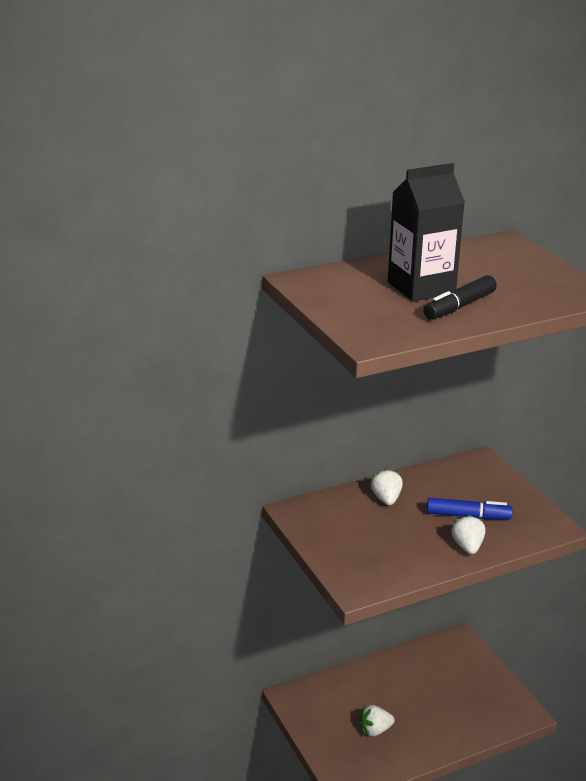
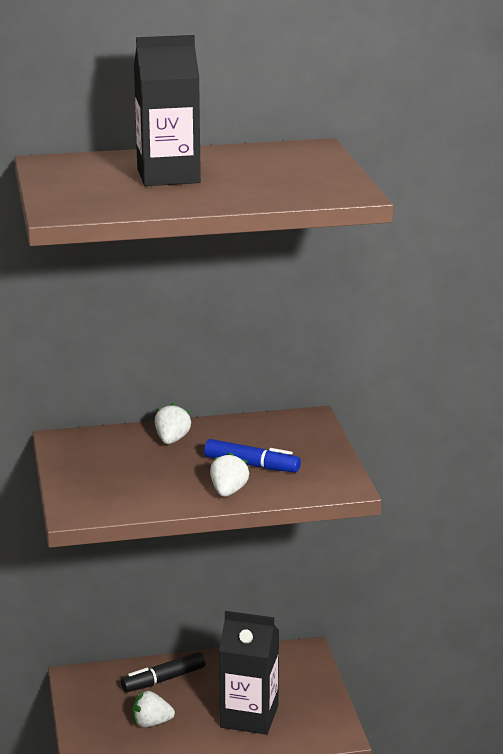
camera: 15 degrees right, 5 degrees down
black marker [423,275,497,320] -> black marker moved to [121,652,205,692]
none -> black carton [219,611,279,735]

